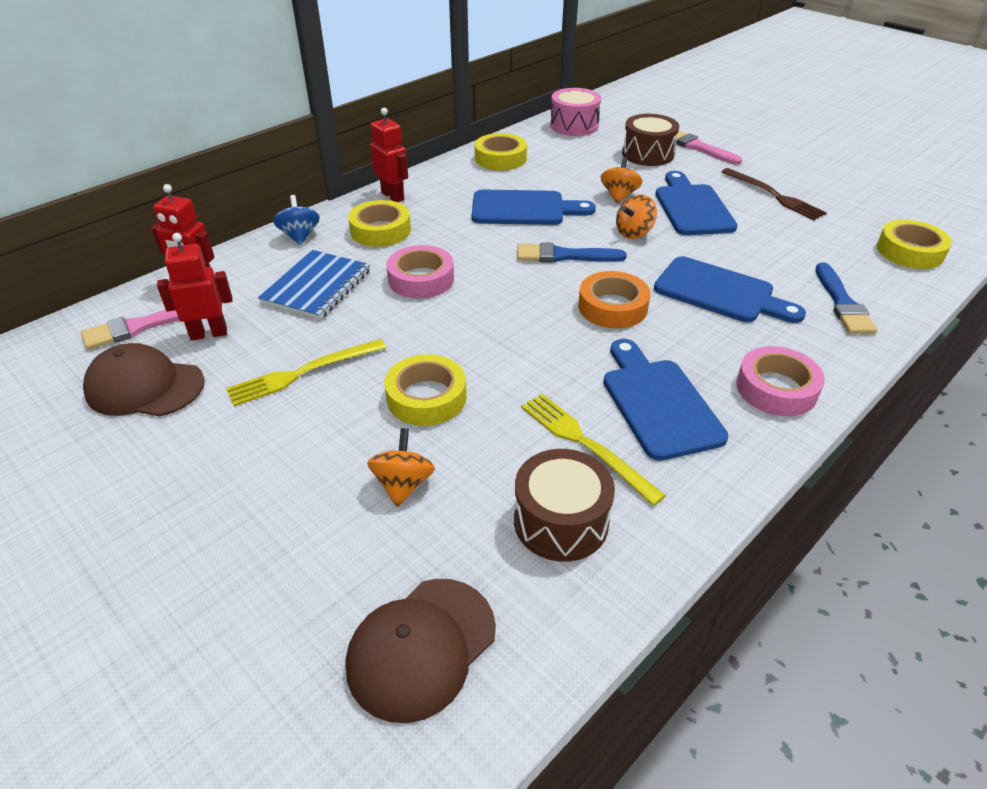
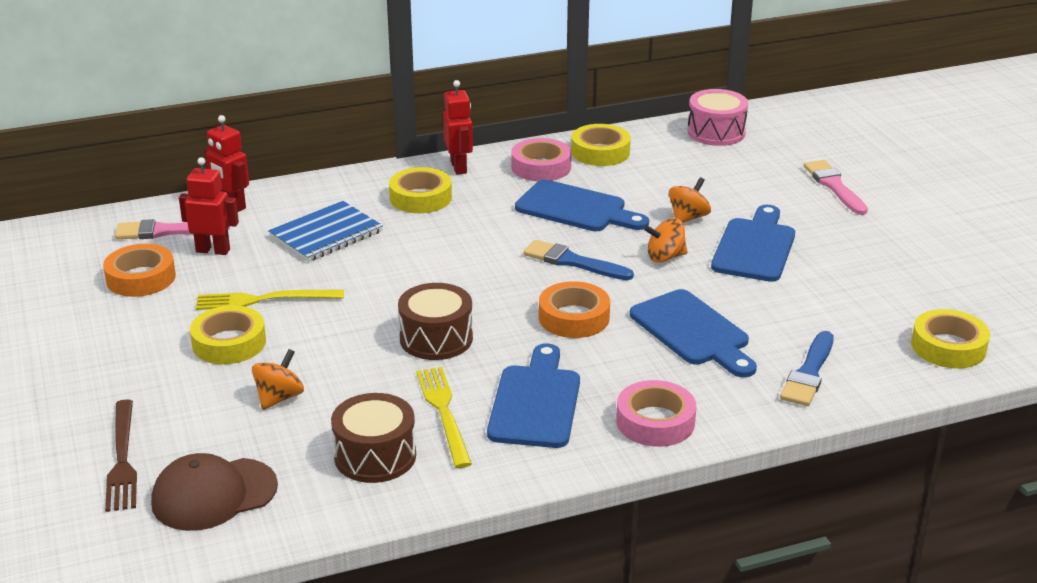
camera: 25 degrees right, 10 degrees down
brown cap [83,343,205,417] -> orange tape [103,244,176,297]
blue spinning top [273,195,320,245] -> none
yellow tape [385,354,466,426] -> yellow tape moved to [190,305,266,364]
pink tape [386,245,454,299] -> pink tape moved to [511,138,571,181]
brown drum [622,114,679,166] -> brown drum moved to [398,283,473,360]
brown fork [721,168,827,220] -> brown fork moved to [105,399,137,512]

